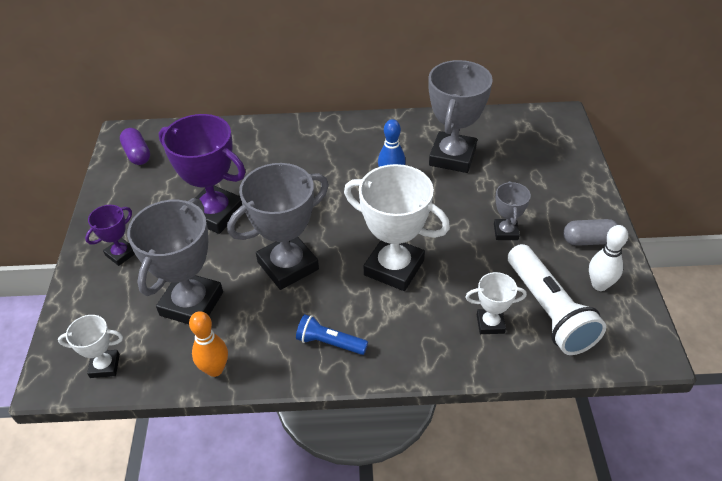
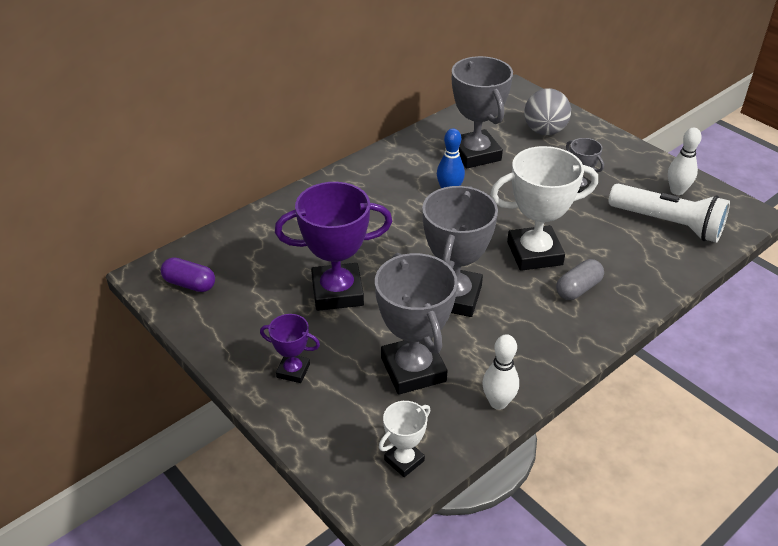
camera: 40 degrees left, 5 degrees down
purple trophy [85,205,135,266] -> purple trophy turned 75 degrees counterclockwise [260,314,320,383]
orange bowling pin [189,311,228,377] -> white bowling pin [482,334,519,410]
blue flashlight [296,314,368,355] -> none
white trophy [465,272,527,334] -> none
grey capsule [563,219,618,246] -> grey capsule moved to [556,259,604,300]
none -> grey ball [524,88,571,135]

